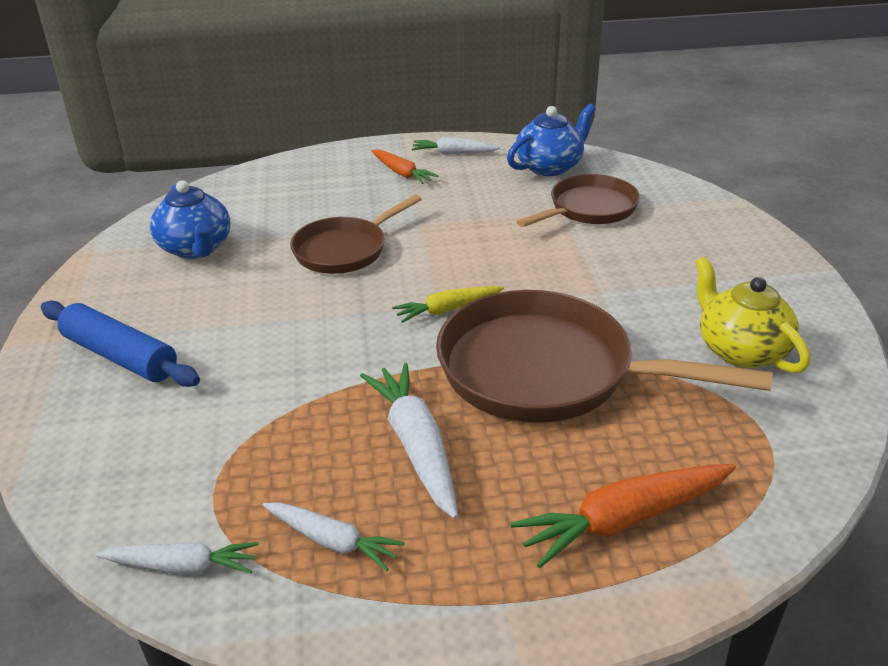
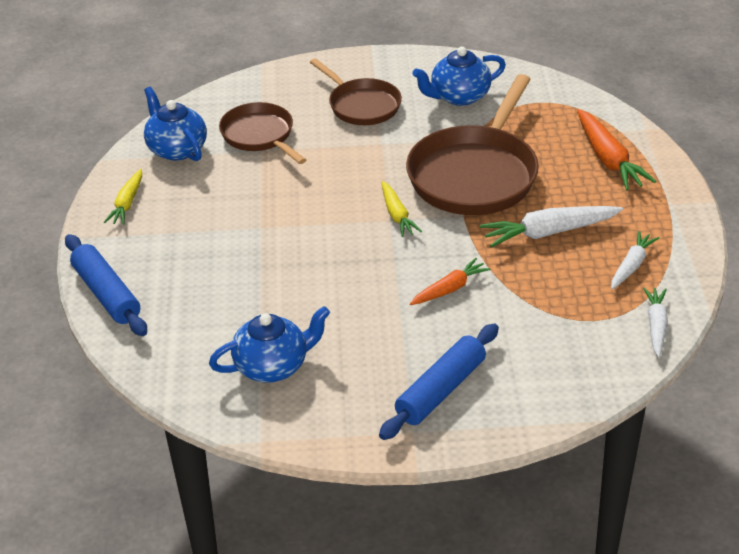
camera: 85 degrees left, 5 degrees up
brown pan [290,194,422,274] -> brown pan moved to [310,58,402,125]
orange carrot [371,150,439,184] -> orange carrot moved to [410,258,491,305]
white carrot [412,137,501,154] -> yellow carrot [104,169,142,225]
yellow teapot [695,257,810,373] -> blue teapot [412,47,506,106]
none -> blue rolling pin [65,234,147,336]

